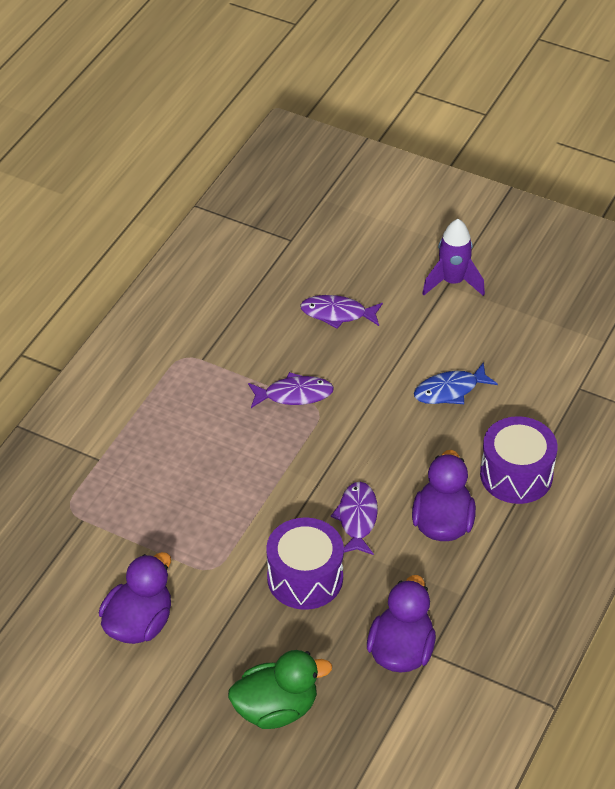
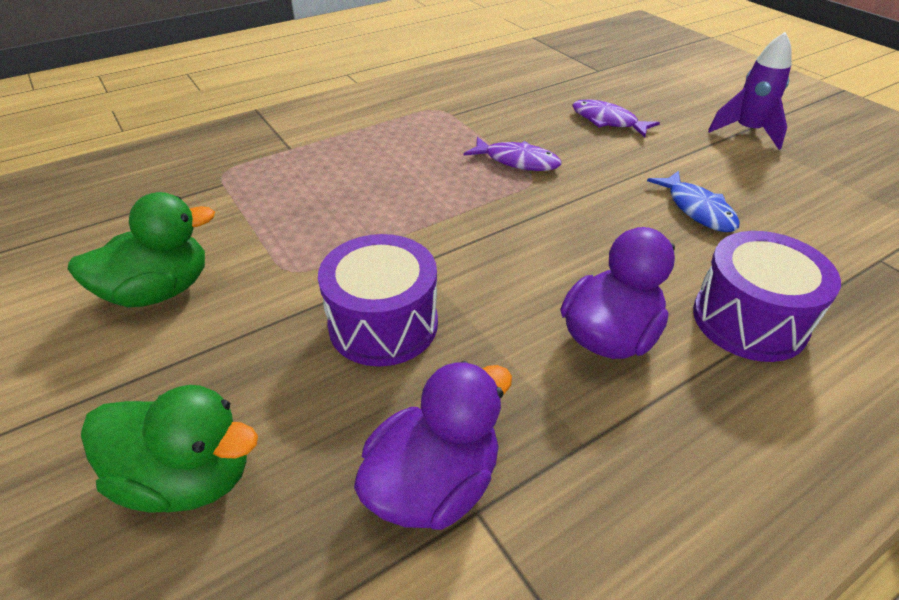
camera: 30 degrees right, 5 degrees down
purple duck [99,552,171,644] -> green duck [68,192,215,308]
purple fish [331,482,378,555] -> none
blue fish [414,362,498,404] -> blue fish turned 120 degrees counterclockwise [647,171,740,232]

